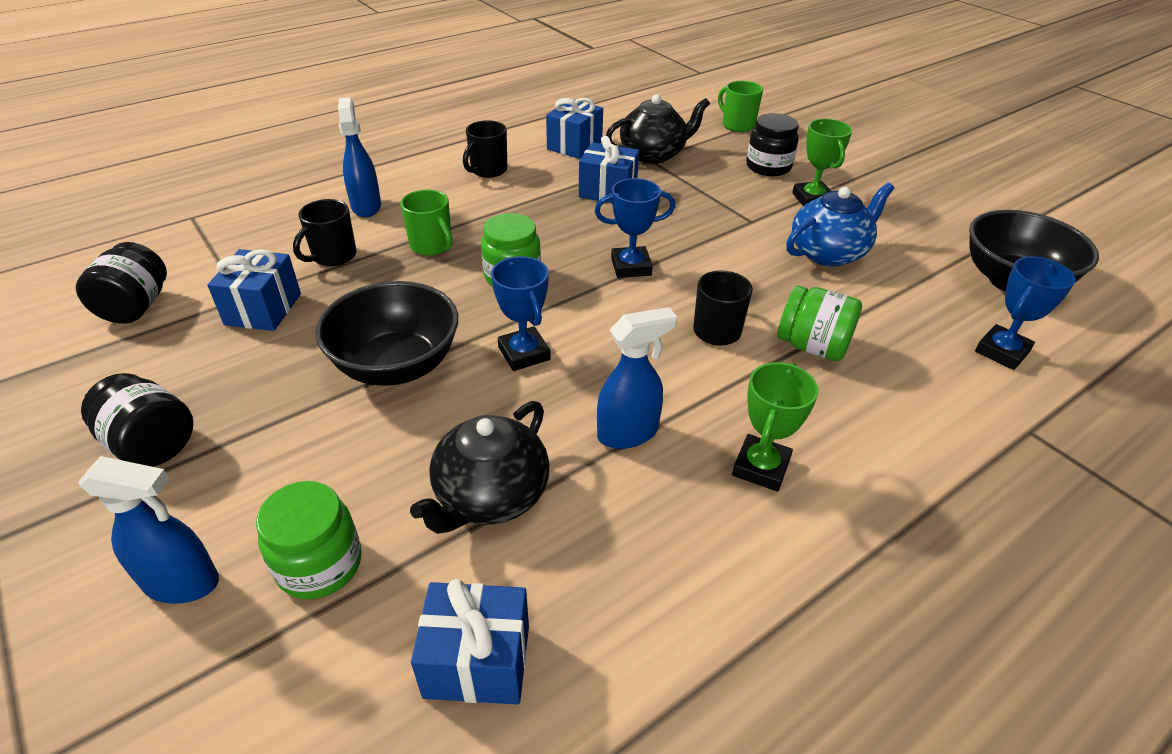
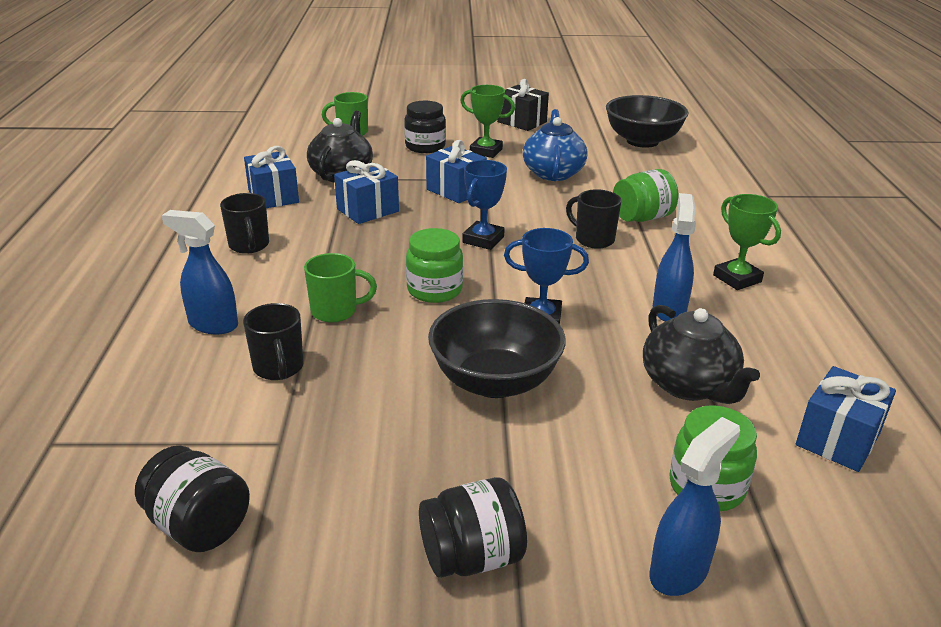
camera: 55 degrees left, 10 degrees down
blue gift [207,249,301,331] -> blue gift moved to [426,140,487,203]
blue trophy [975,256,1076,370] -> none
none -> black gift [497,79,549,131]

